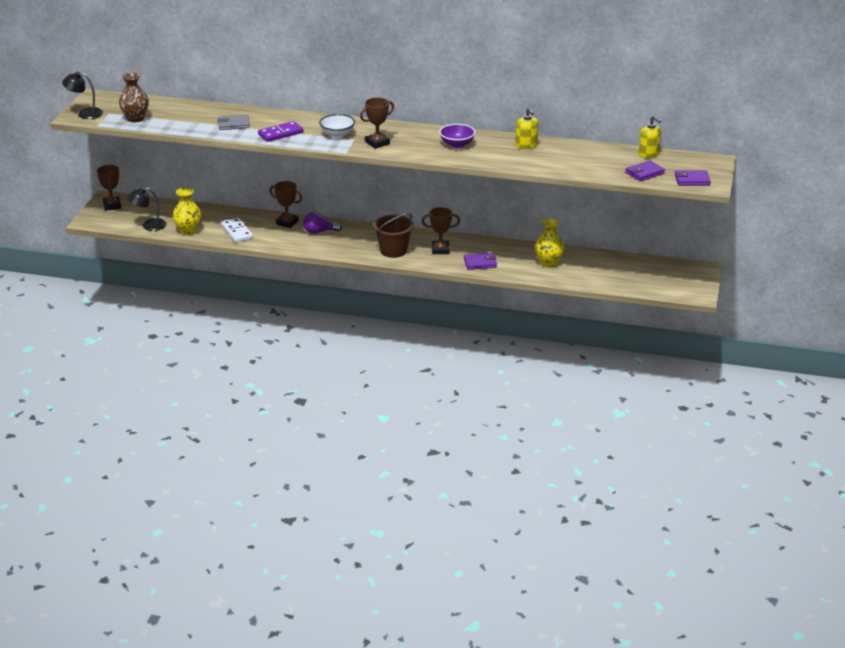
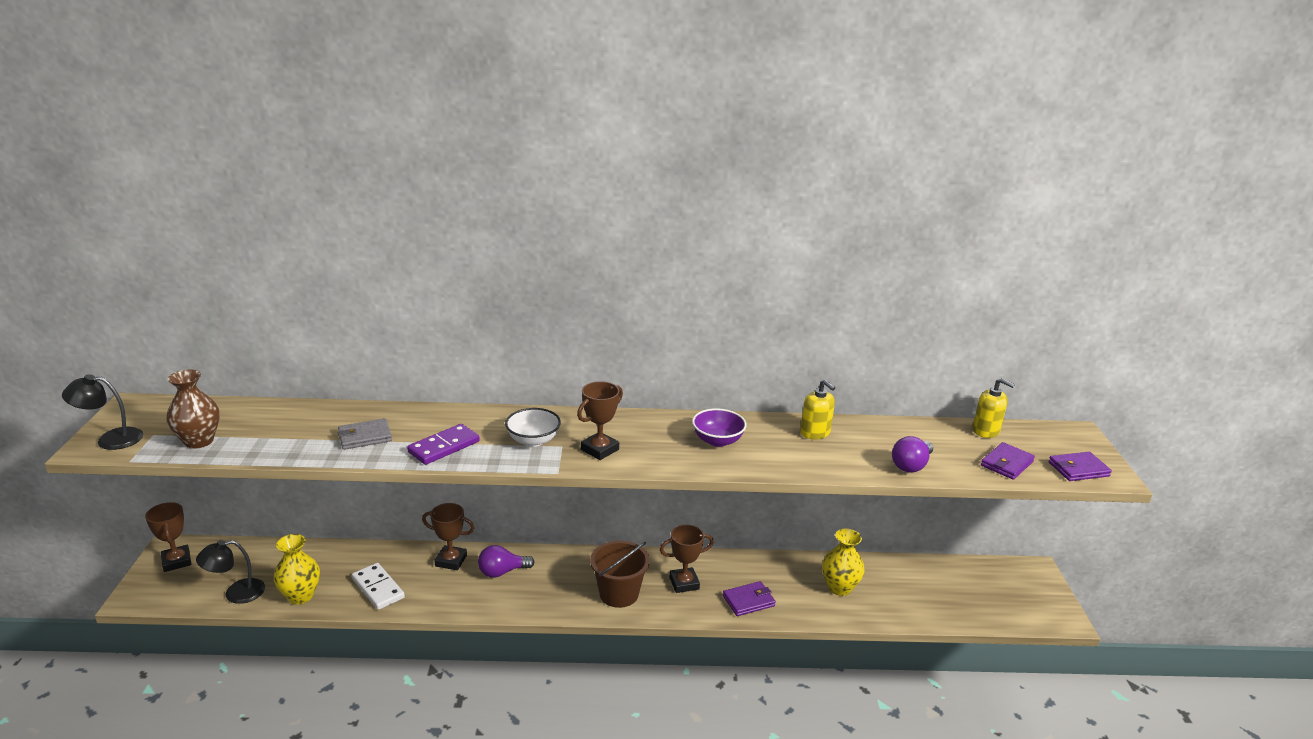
camera: 15 degrees left, 5 degrees down
none -> purple light bulb [892,436,934,473]

